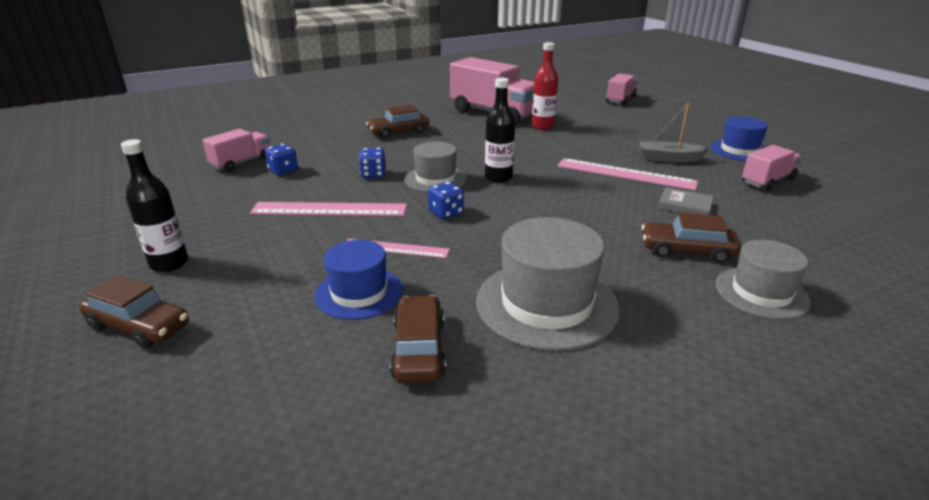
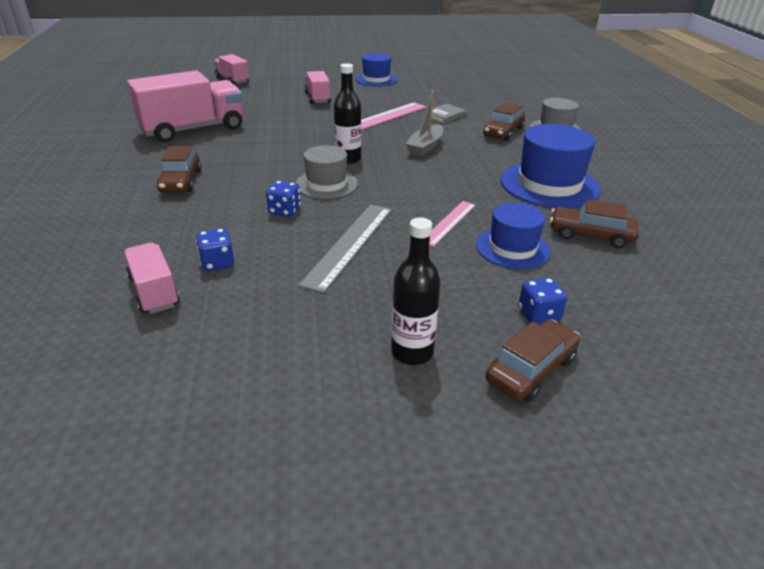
camera: 70 degrees left, 5 degrees up
pink ruler [250,202,407,216] -> grey ruler [298,204,392,293]
blue dice [428,182,464,219] -> blue dice moved to [518,278,567,325]
grey hat [476,217,620,351] -> blue hat [500,124,600,208]
red bottle [532,42,558,130] -> none
grey boat [639,103,710,162] -> grey boat moved to [405,91,443,157]
pink truck [742,145,802,191] -> pink truck moved to [304,71,331,104]

